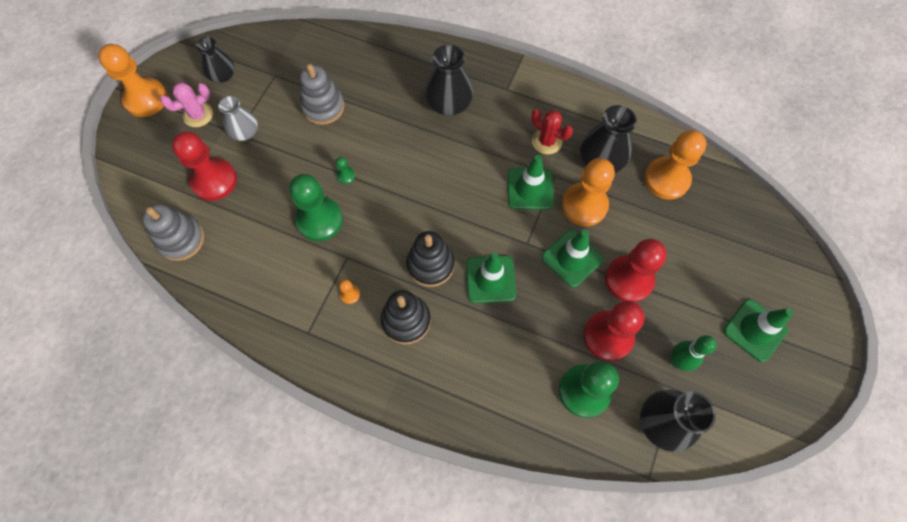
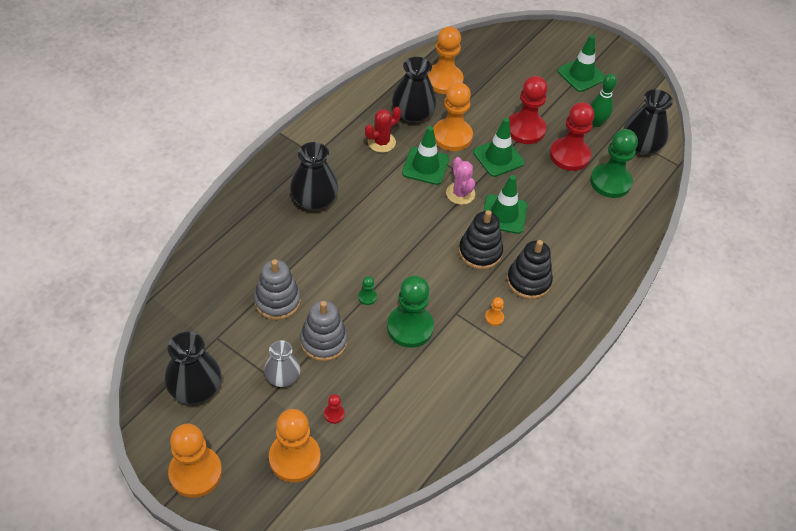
camera: 80 degrees left, 15 degrees down
grey stacking toy [142,204,204,261] -> grey stacking toy moved to [300,300,348,361]
pink cactus [160,82,213,127] -> pink cactus moved to [446,157,475,205]
red pawn [172,132,237,201] -> red pawn [324,394,345,424], size x0.41
black vase [196,37,235,83] -> black vase [165,332,221,404], size x1.51
none -> orange pawn [269,409,321,482]

